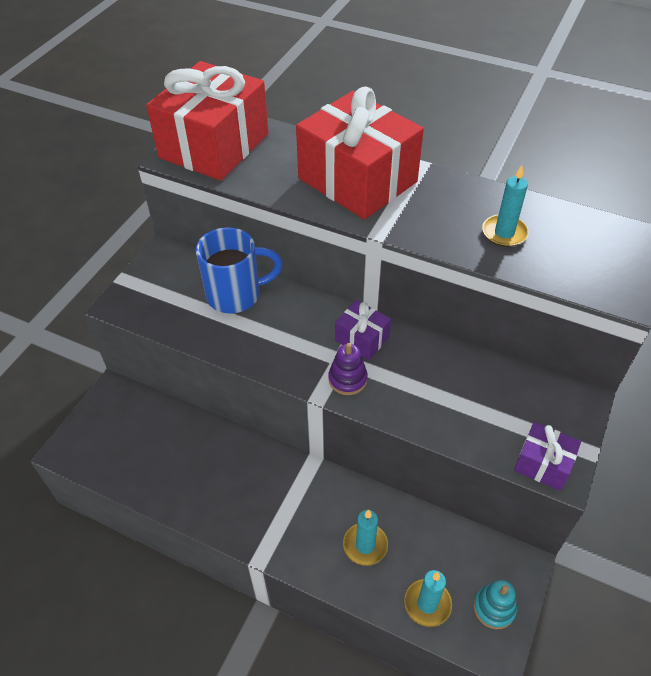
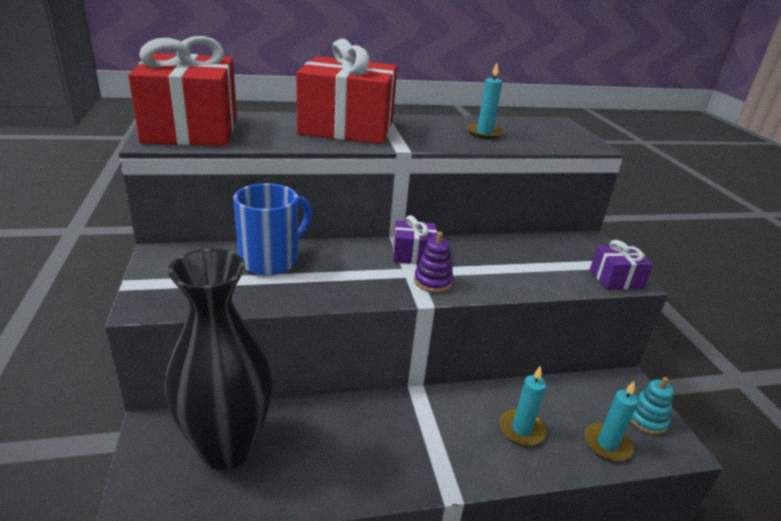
camera: 40 degrees left, 20 degrees down
none -> black vase [165,248,273,470]

